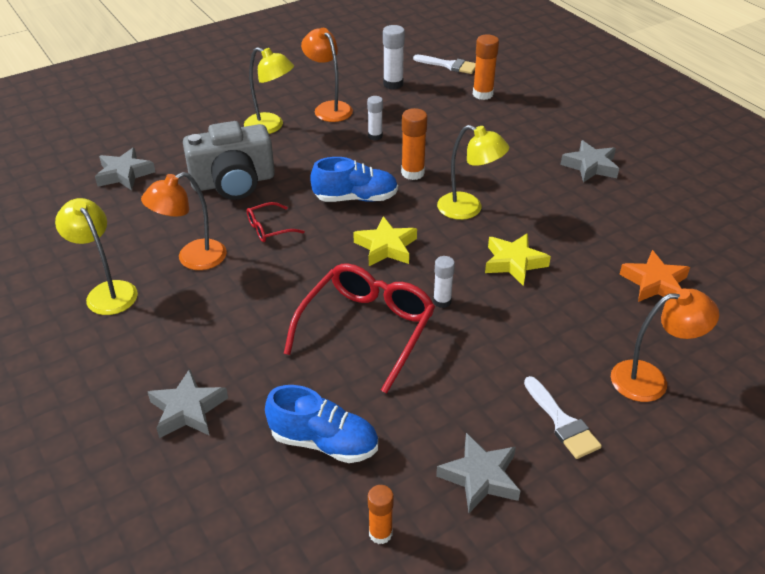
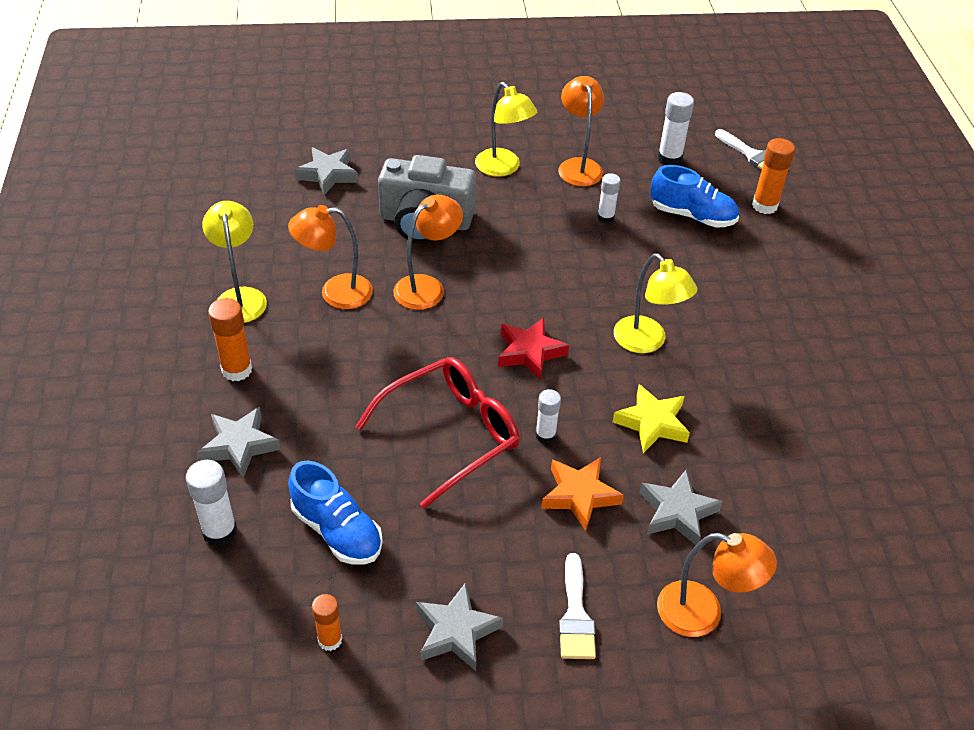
camera: 25 degrees right, 5 degrees up
red glasses [247,202,305,242] -> orange lamp [393,195,463,310]
blue shoe [310,157,398,202] -> blue shoe moved to [650,165,739,228]
yellow star [353,216,417,266] -> red star [498,318,569,380]
orange glue stick [401,108,427,180] -> orange glue stick moved to [208,298,252,381]
grey star [560,140,619,183] -> grey star moved to [639,470,722,545]
orange star [619,250,690,302] -> orange star moved to [541,457,624,531]
none -> white glue stick [186,460,237,547]

